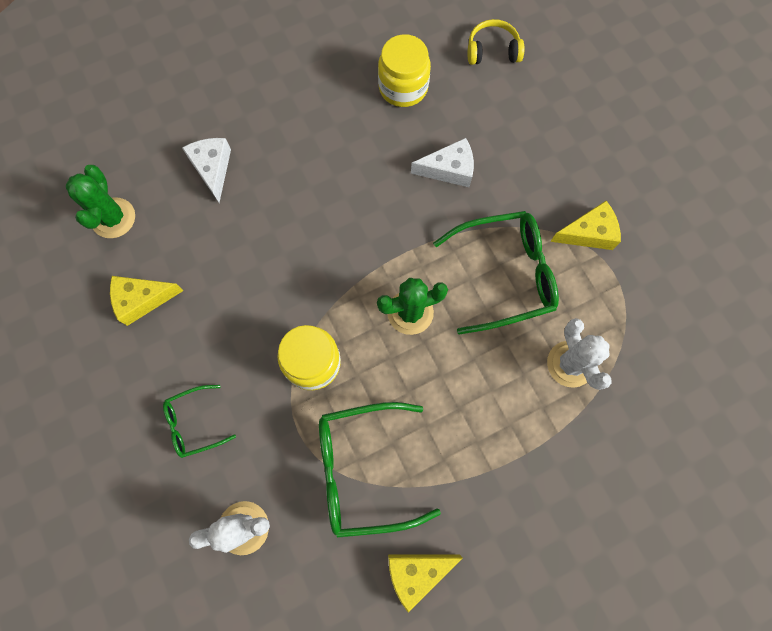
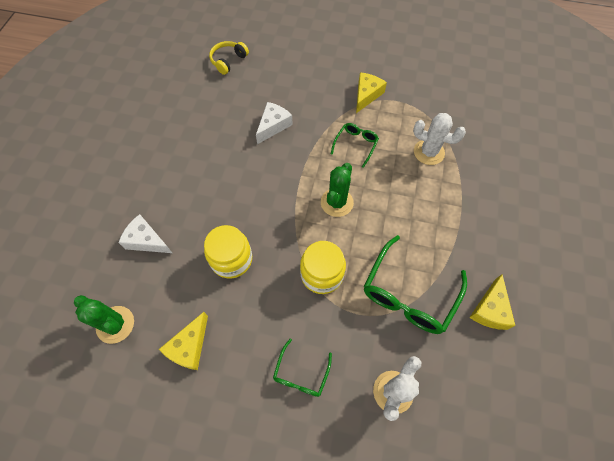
camera: 50 degrees left, 10 degrees down
yellow jar [378,34,431,107] -> yellow jar moved to [204,225,252,278]
green glasses [433,211,559,334] -> green glasses [331,123,379,168], size x0.53

